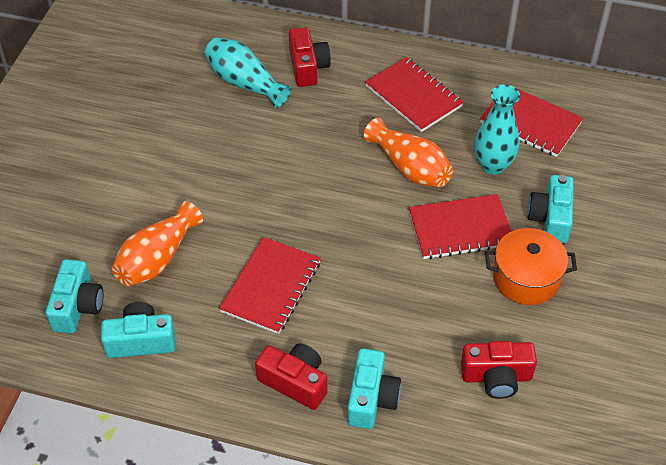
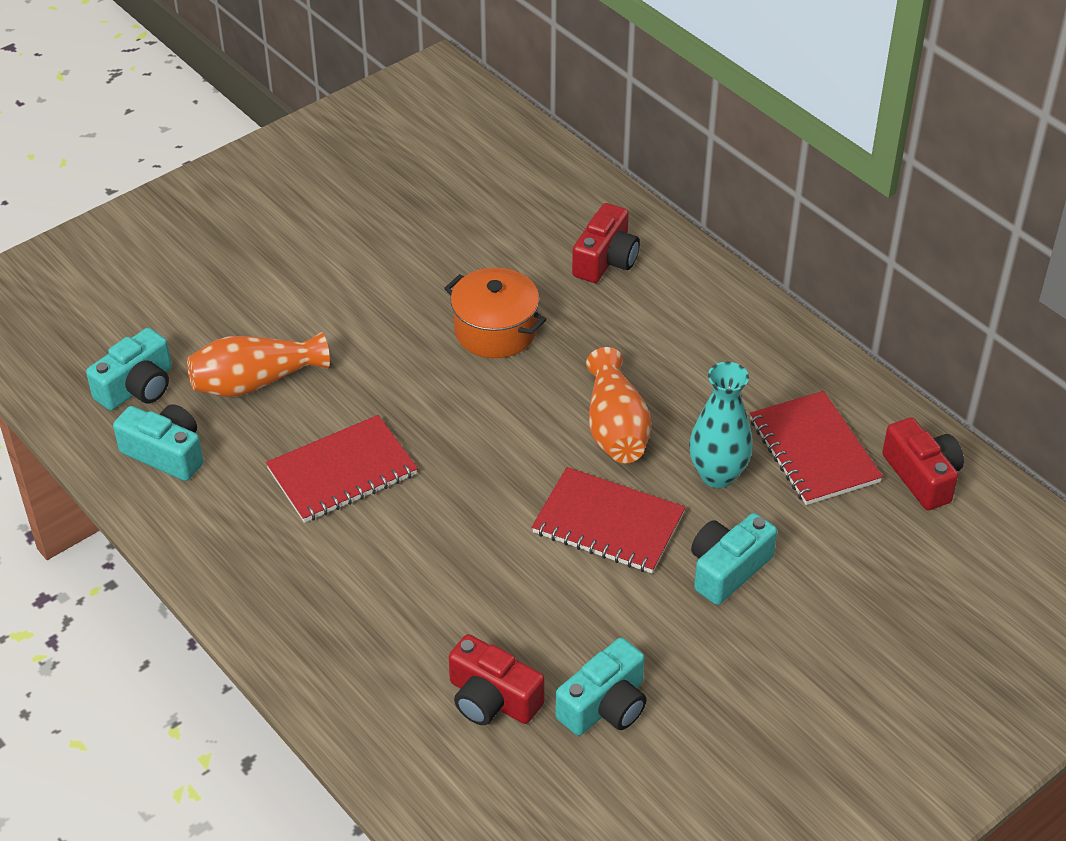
camera: 35 degrees right, 5 degrees down
turquoise vase [205,37,291,108] -> none
red camera [255,343,328,410] -> red camera moved to [882,417,964,510]
turquoise camera [347,348,401,429] -> turquoise camera moved to [555,638,647,736]
red notebook [365,57,464,132] -> none
orange pot [485,228,577,305] -> orange pot moved to [444,268,546,358]

